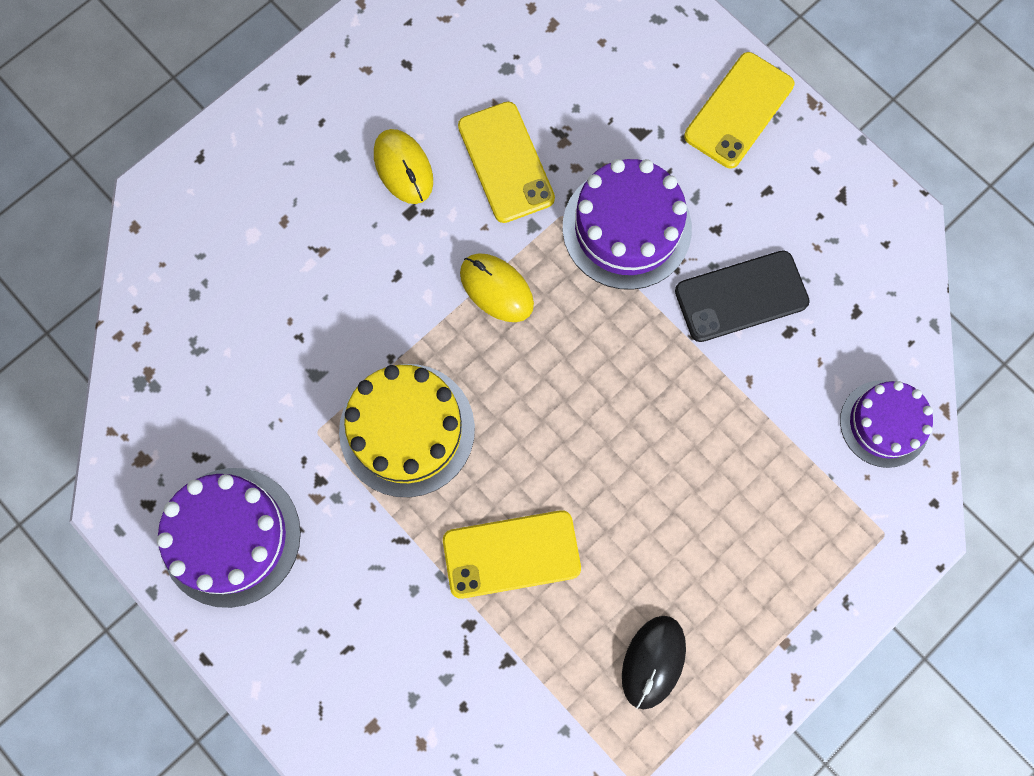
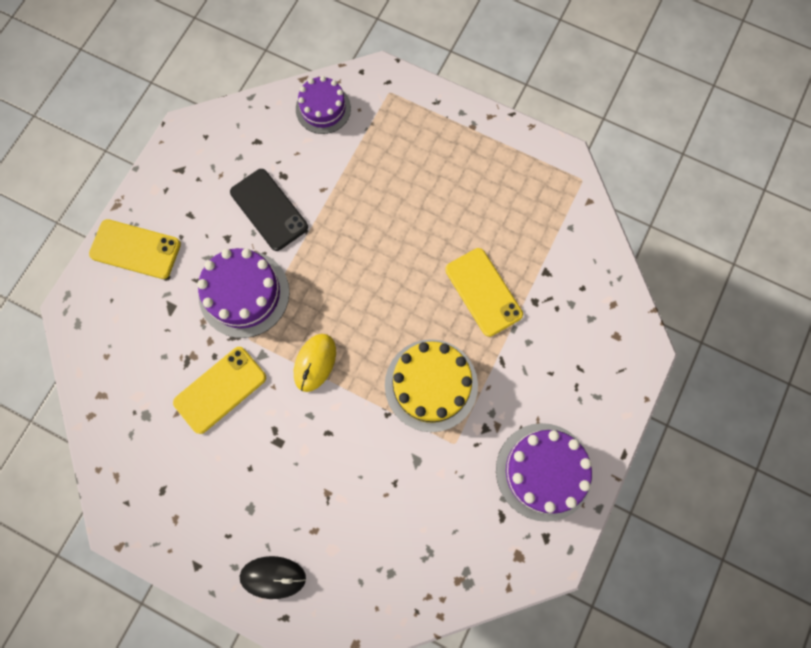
camera: 110 degrees left, 0 degrees up
yellow mouse [374,129,433,204] -> none
black mouse [622,616,686,709] -> black mouse moved to [240,556,306,599]

